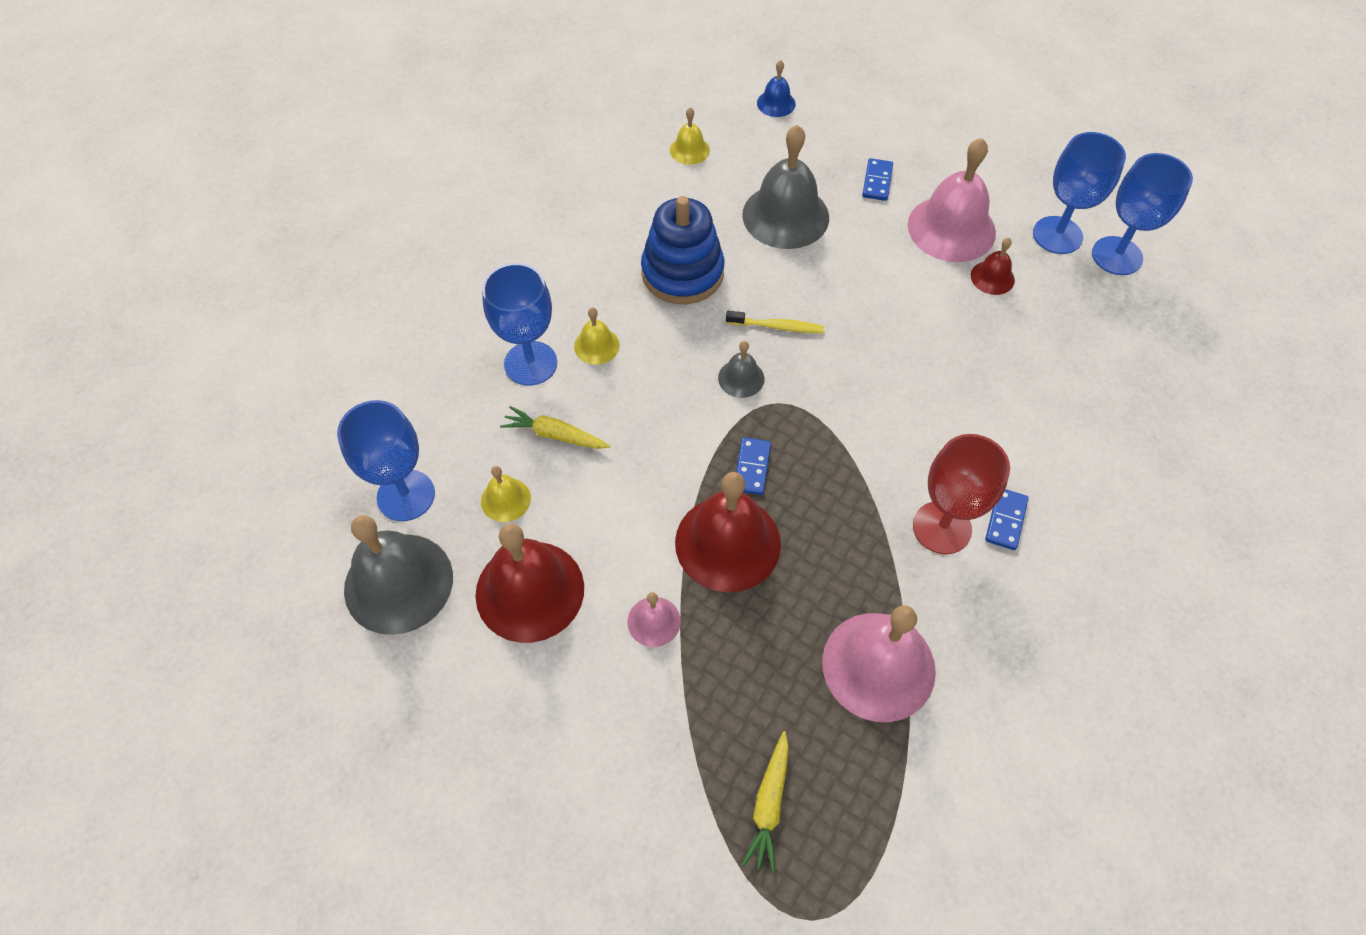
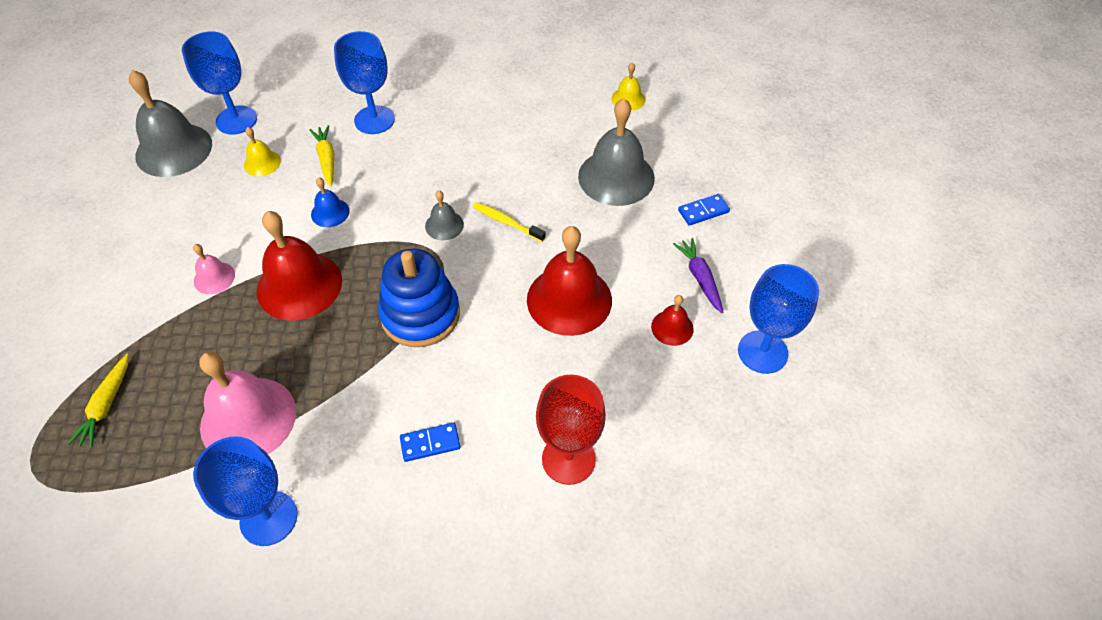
camera: 55 degrees right, 5 degrees down
red bell [475,524,584,643] -> red bell moved to [527,226,612,336]
yellow bell [574,307,620,365] -> none
blue stacking toy [641,196,724,304] -> blue stacking toy moved to [378,249,460,347]
yellow toothbrush [726,311,824,333] -> yellow toothbrush turned 150 degrees clockwise [473,202,546,242]
blue domino [736,437,771,495] -> none
yellow carrot [742,731,789,873] -> yellow carrot turned 60 degrees counterclockwise [68,354,129,448]
blue bell [757,60,796,117] -> blue bell moved to [311,177,350,227]
pink bell [908,138,996,262] -> purple carrot [673,238,724,313]
red goblet [913,434,1010,554] -> red goblet moved to [536,375,606,485]
blue goblet [1092,153,1193,275] -> blue goblet moved to [193,436,297,546]

